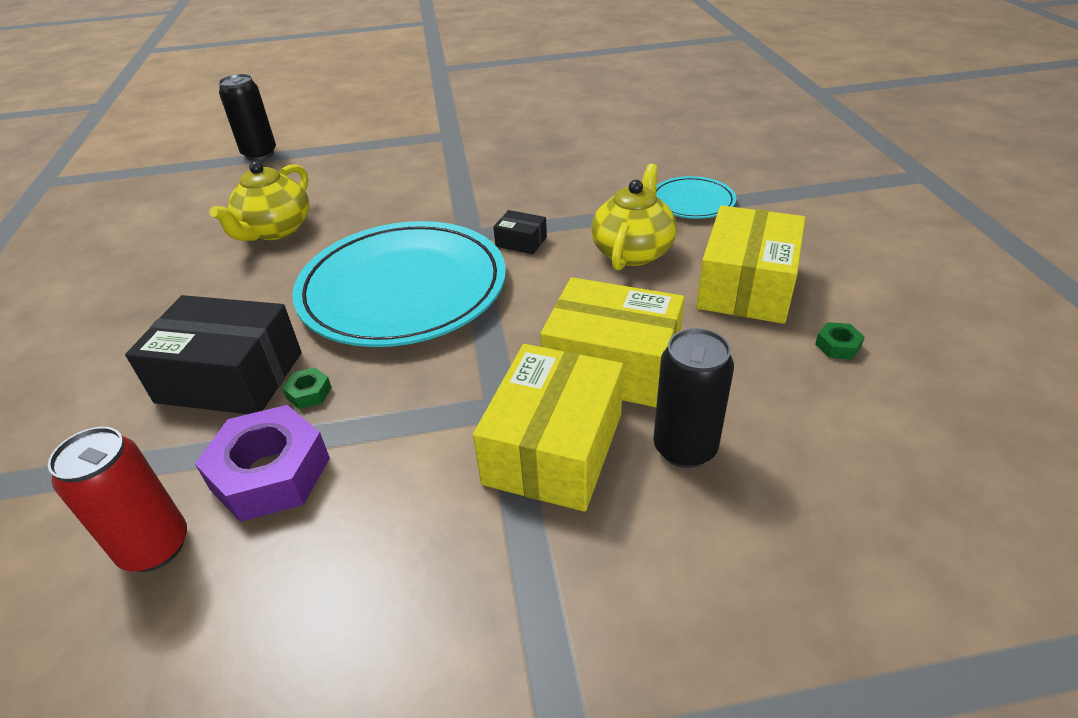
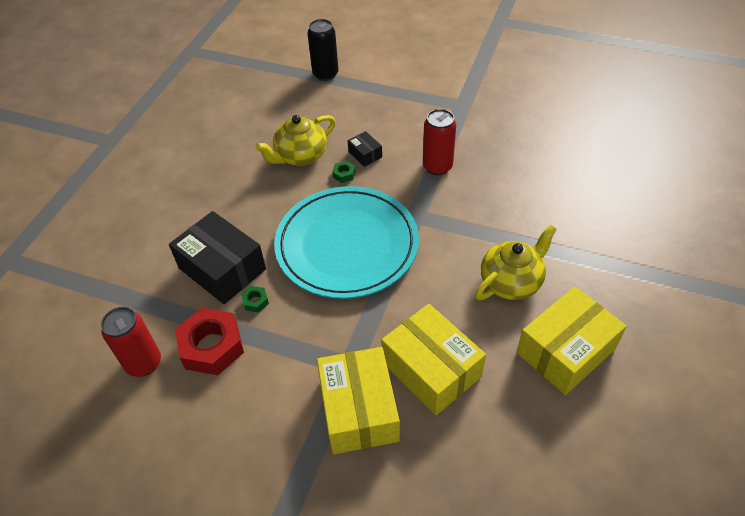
camera: 30 degrees right, 10 degrees up
purple nut [195,405,330,522] -> red nut [175,308,244,375]
yellow box [473,344,624,512] -> yellow box turned 60 degrees counterclockwise [317,347,400,454]
black box [493,210,547,254] -> black box moved to [348,131,382,167]
black can [653,328,734,468] -> none
turquoise plate [656,176,736,219] -> none
green nut [815,322,865,360] -> green nut moved to [332,161,355,183]
none -> red can [423,109,456,175]

